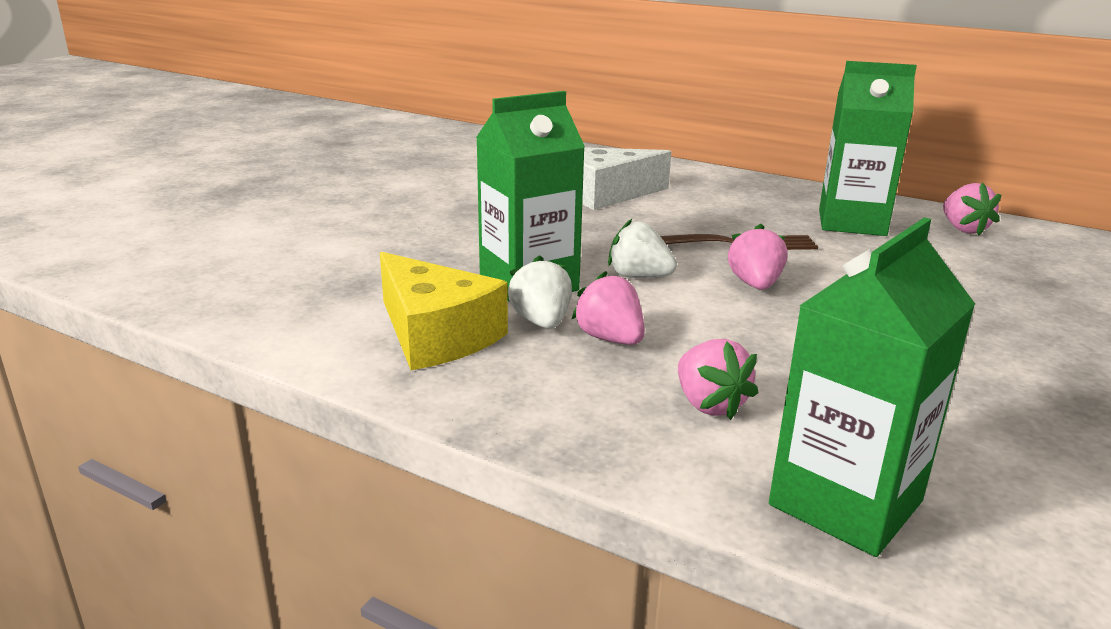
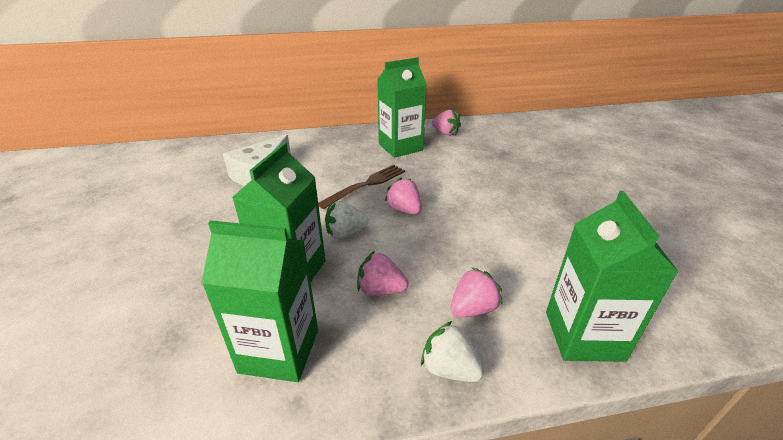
camera: 40 degrees left, 10 degrees up
yellow cheese [380,252,508,370] -> green carton [201,220,318,382]
white strawberry [508,255,572,329] -> white strawberry moved to [421,321,484,382]
pink strawberry [678,339,758,420] -> pink strawberry turned 60 degrees counterclockwise [450,267,503,317]

